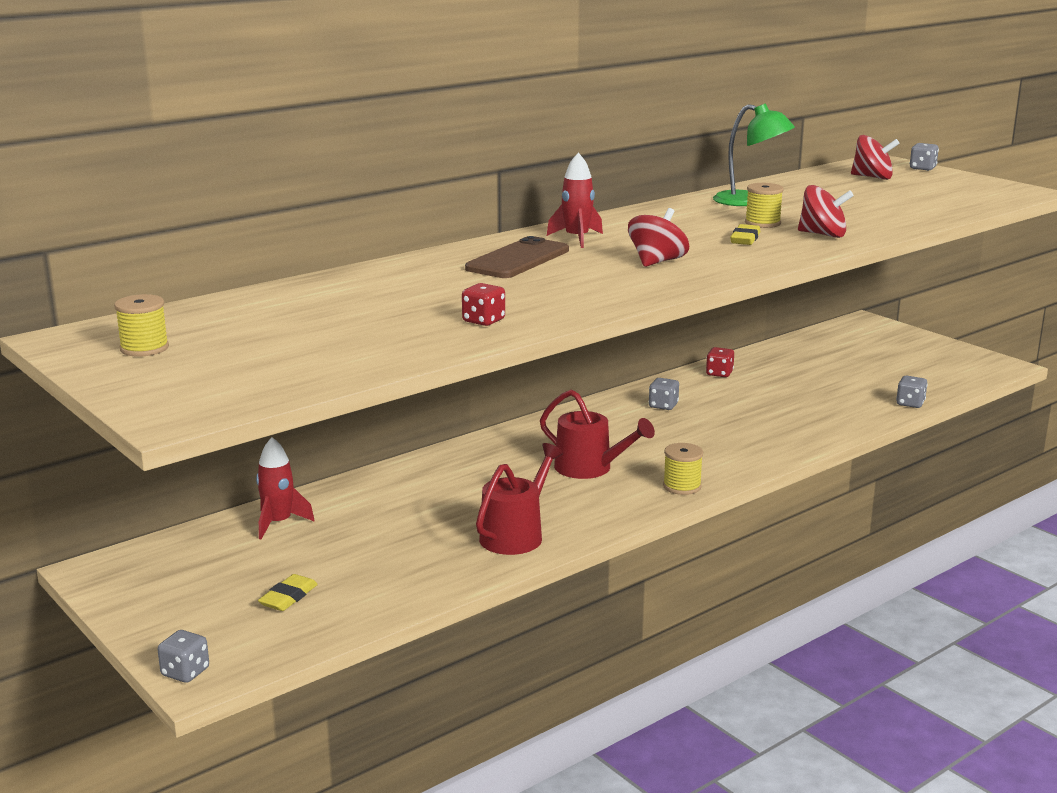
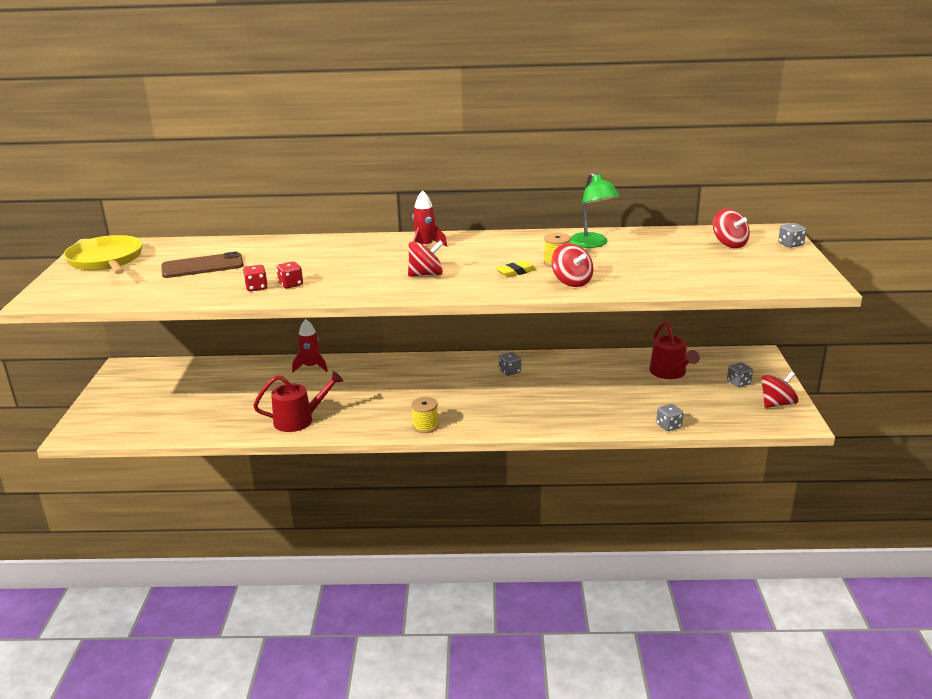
camera: 40 degrees right, 5 degrees up
yellow spool [114,294,169,357] -> yellow pan [63,235,143,274]
grey dice [157,630,209,683] -> grey dice moved to [727,362,753,387]
red rocket [256,437,315,539] -> red rocket moved to [292,319,328,372]
yellow eraser [258,574,318,611] -> none
brown phone [465,236,569,278] -> brown phone moved to [161,252,244,278]
red watering can [540,389,655,479] -> red watering can moved to [649,321,700,379]
red dice [706,347,734,377] -> red dice moved to [277,261,303,288]
none -> red spinning top [761,371,799,408]

